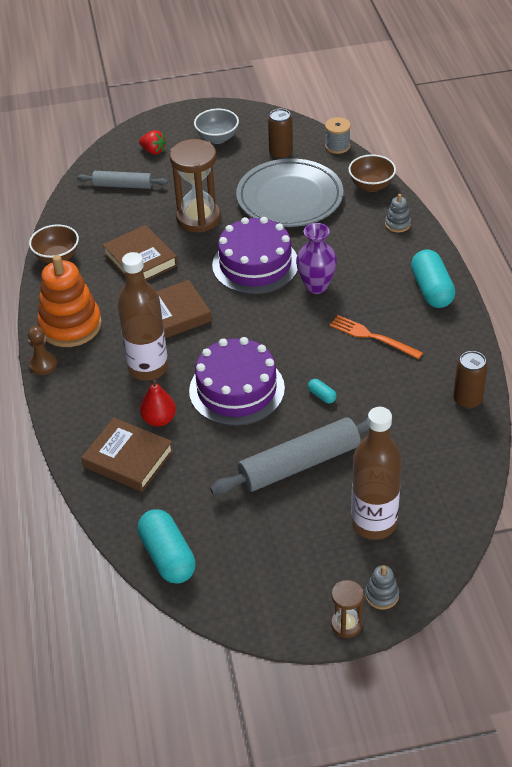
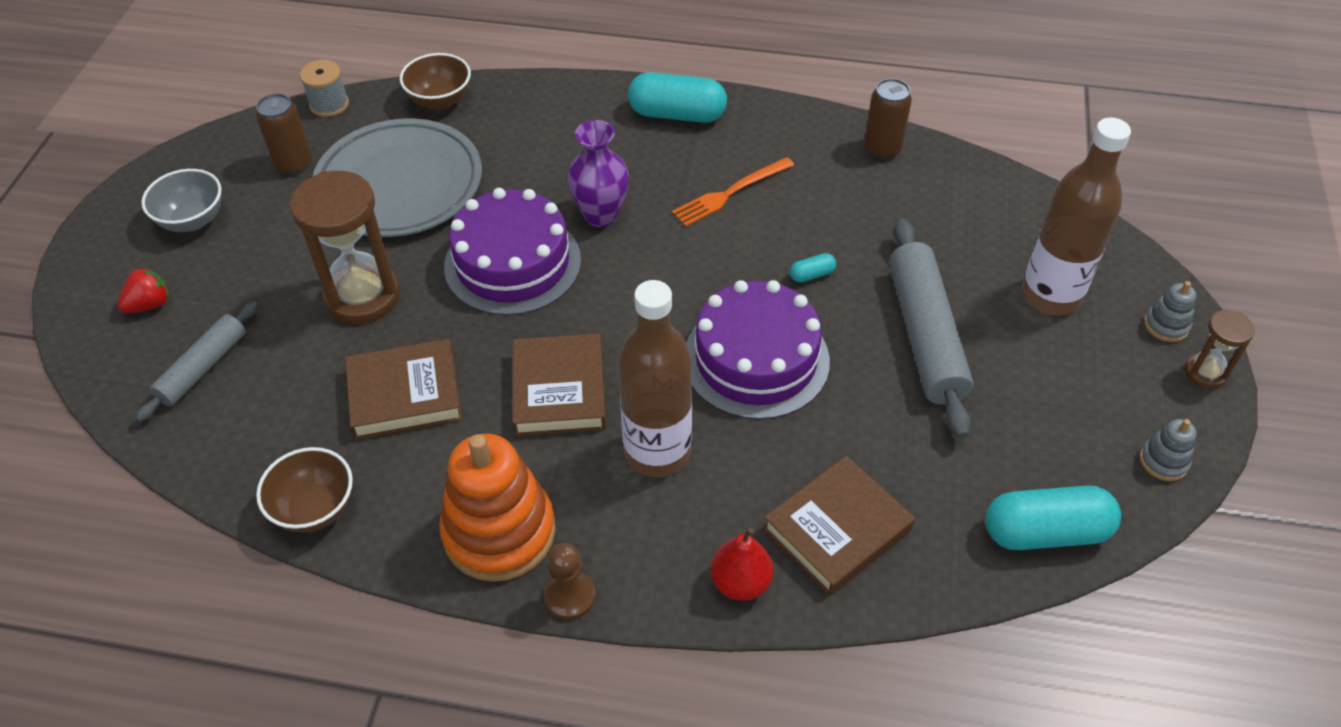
camera: 70 degrees left, 5 degrees up
red pear [140,379,176,427] -> red pear moved to [711,528,773,601]
grey stacking toy [385,194,411,233] -> grey stacking toy moved to [1140,419,1197,481]

